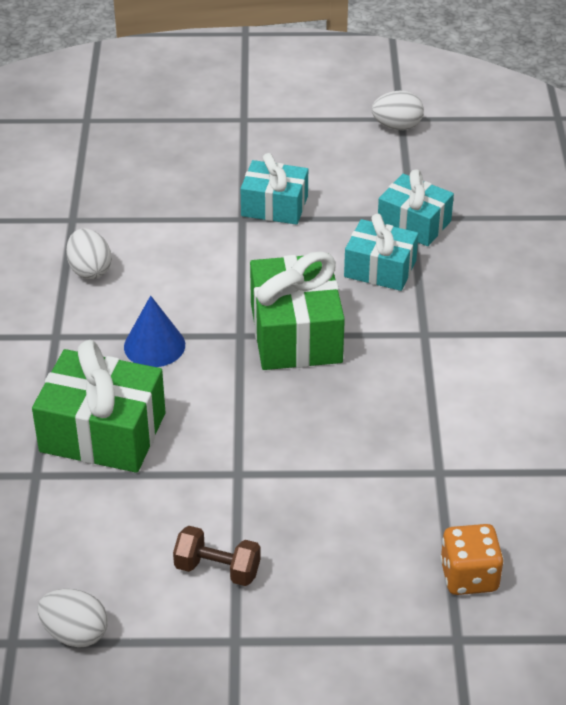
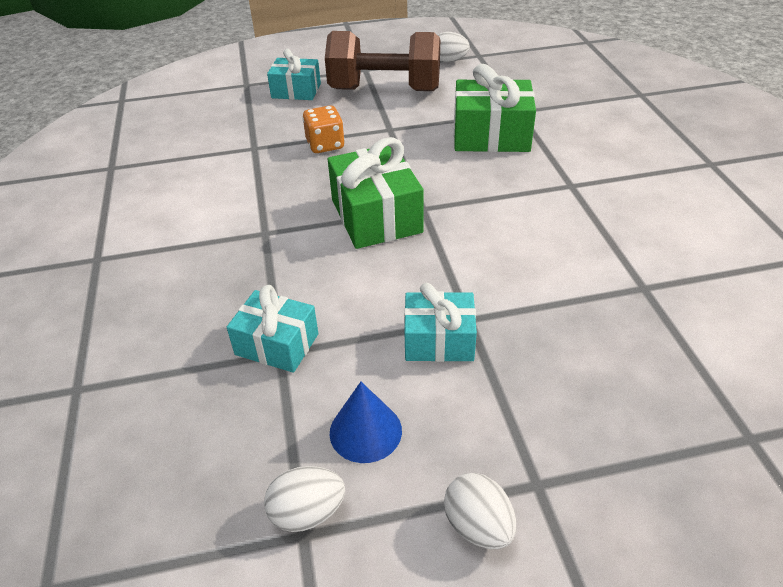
camera: 170 degrees right, 0 degrees up
white egg [66,229,112,279] -> white egg moved to [444,473,516,549]
blue cone [124,296,185,367] -> blue cone moved to [329,382,402,463]
brown dumbbell [173,526,261,586] -> brown dumbbell [325,31,440,91], size x2.30
turquoise gift [344,214,418,291] -> turquoise gift moved to [267,49,321,100]
orange dice [440,524,504,595] -> orange dice moved to [302,105,345,153]

